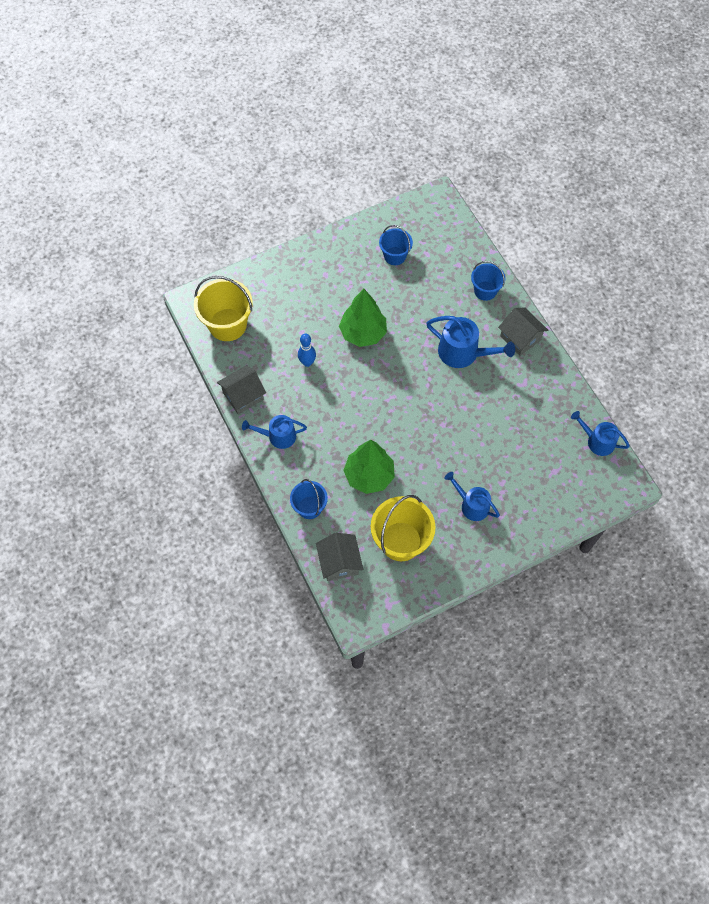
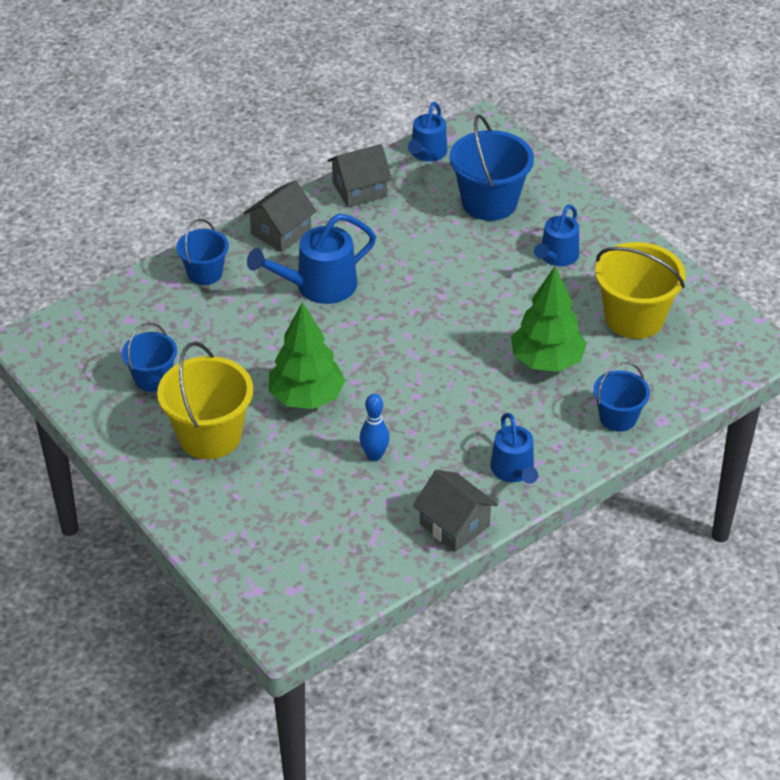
camera: 100 degrees left, 20 degrees down
yellow bucket [194,276,253,341] -> yellow bucket moved to [157,342,253,459]
grey house [316,533,363,581] -> grey house moved to [327,144,392,207]
blue watering can [426,316,515,368] -> blue watering can turned 135 degrees counterclockwise [247,214,376,304]
none -> blue bucket [449,115,534,221]

